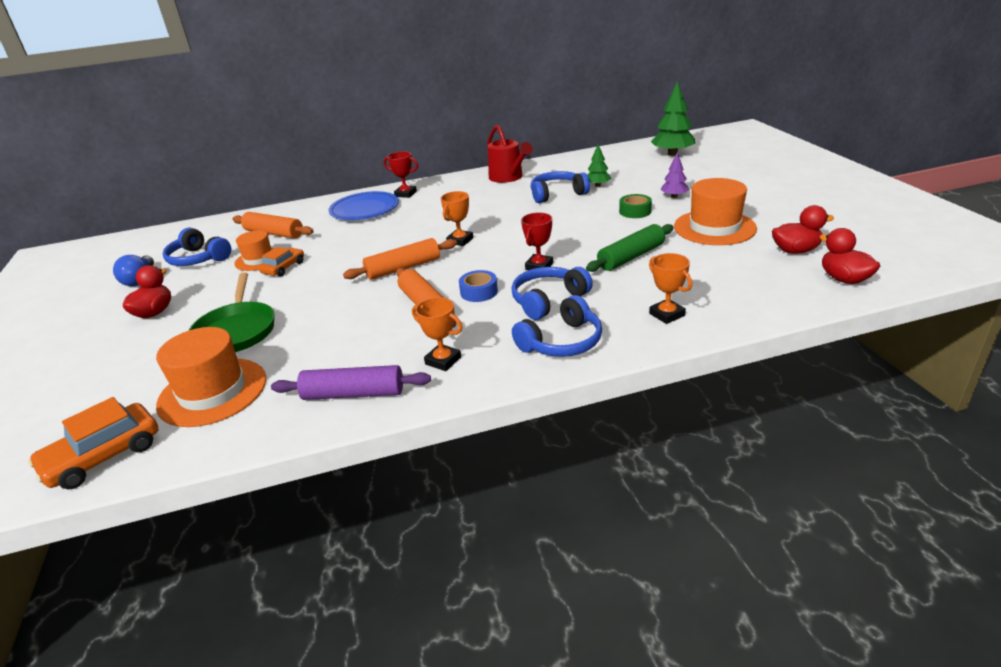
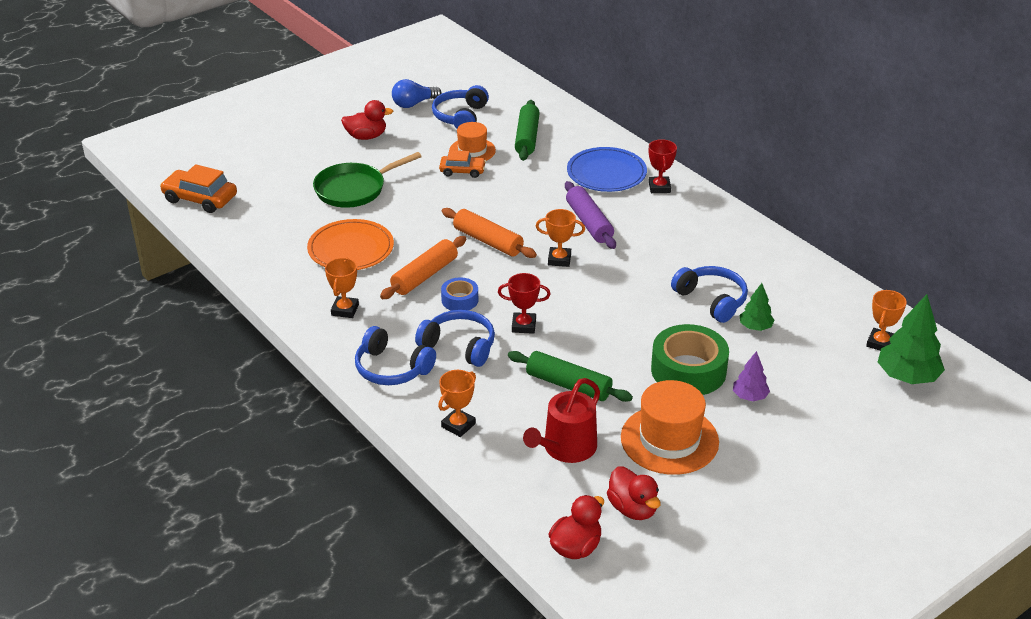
camera: 65 degrees right, 5 degrees up
orange hat [156,327,266,427] -> none
orange rolling pin [232,212,314,239] -> green rolling pin [515,100,540,161]
purple rolling pin [271,365,431,400] -> purple rolling pin moved to [565,181,616,249]
red watering can [487,125,533,183] -> red watering can moved to [523,378,600,463]
green tape [619,194,652,218] -> green tape [651,324,729,395], size x1.91
none -> orange plate [307,219,394,270]
none -> orange trophy [866,290,907,351]

